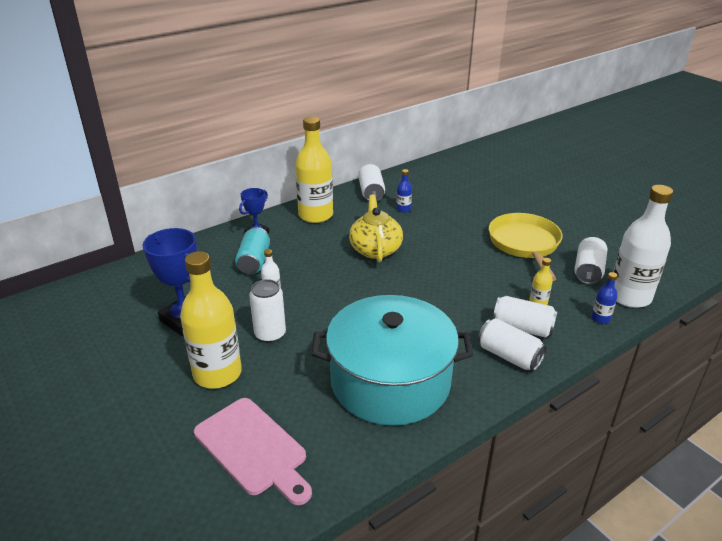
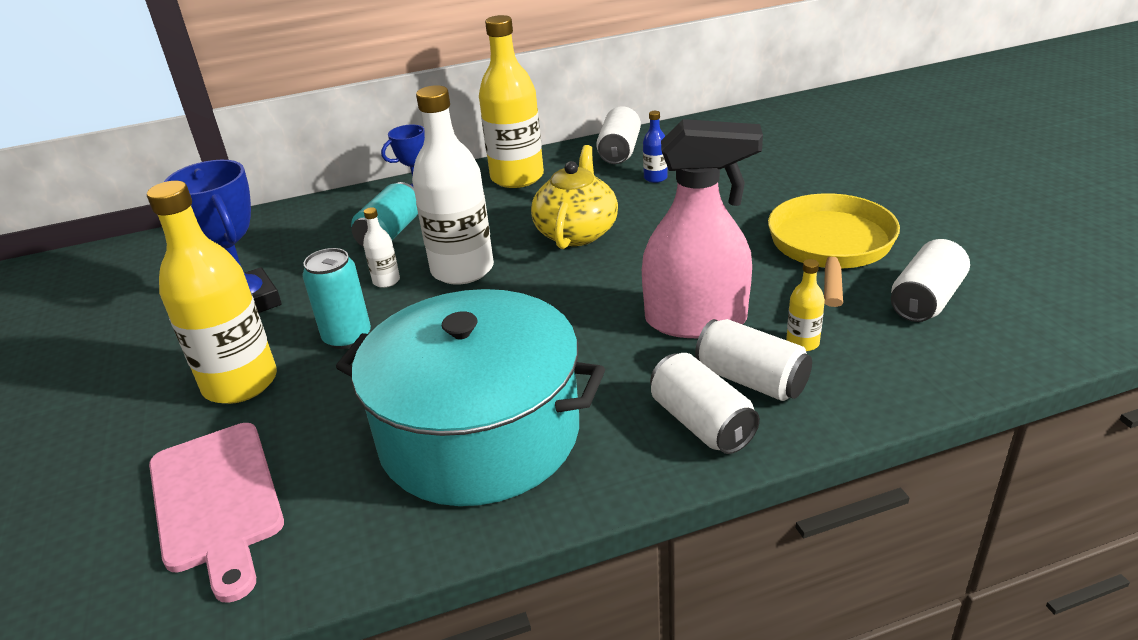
camera: 20 degrees right, 0 degrees up
white can [249,279,286,343] -> turquoise can [302,248,371,349]
blue bottle [591,272,618,324] -> none
white bottle [613,185,673,308] -> white bottle moved to [412,85,494,285]
none -> pink spray bottle [642,119,763,338]

